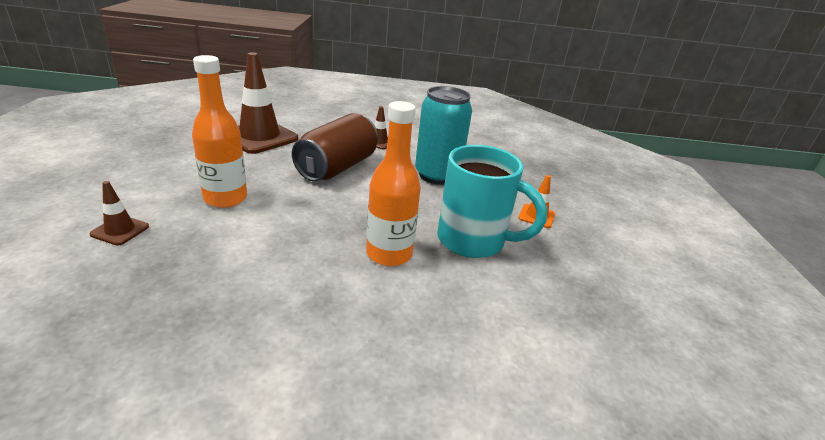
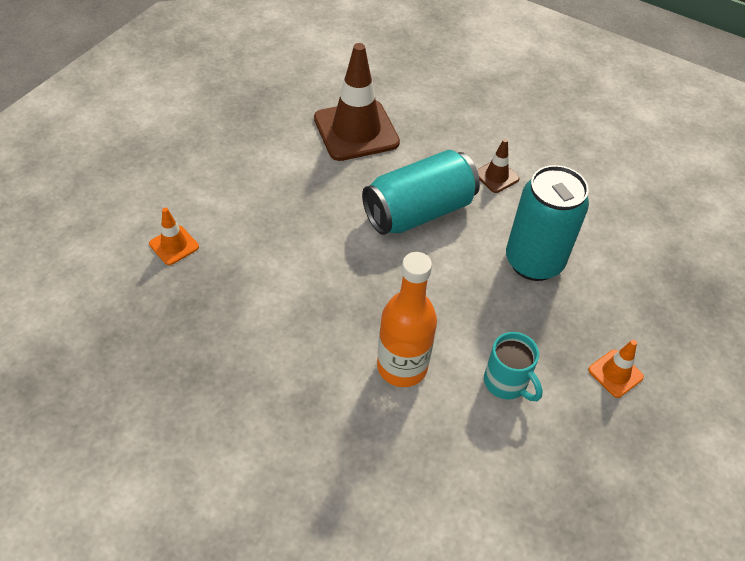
camera: 30 degrees right, 20 degrees up
brown traffic cone [89,181,149,245] -> orange traffic cone [149,208,199,265]
orange bottle [192,55,247,208] -> none
brown can [292,113,378,181] -> turquoise can [362,150,480,235]
turquoise mug [437,145,547,258] -> turquoise mug [484,332,543,401], size x0.55

